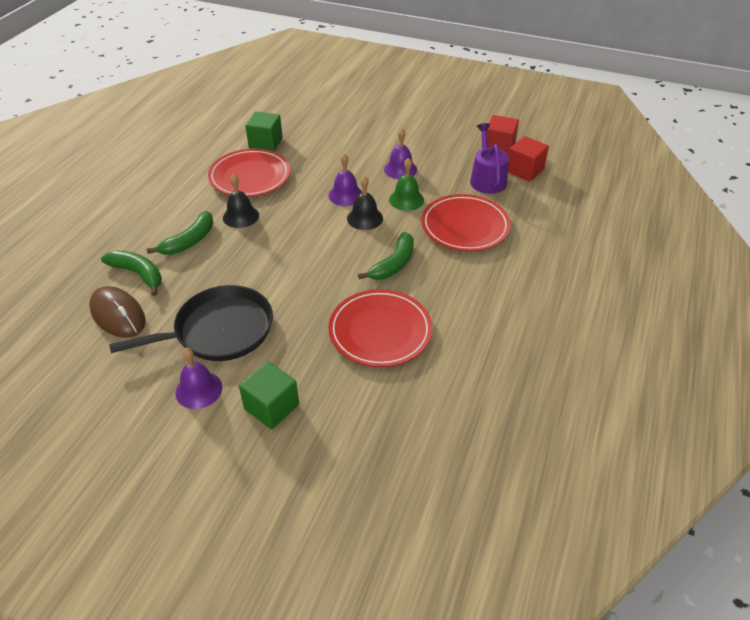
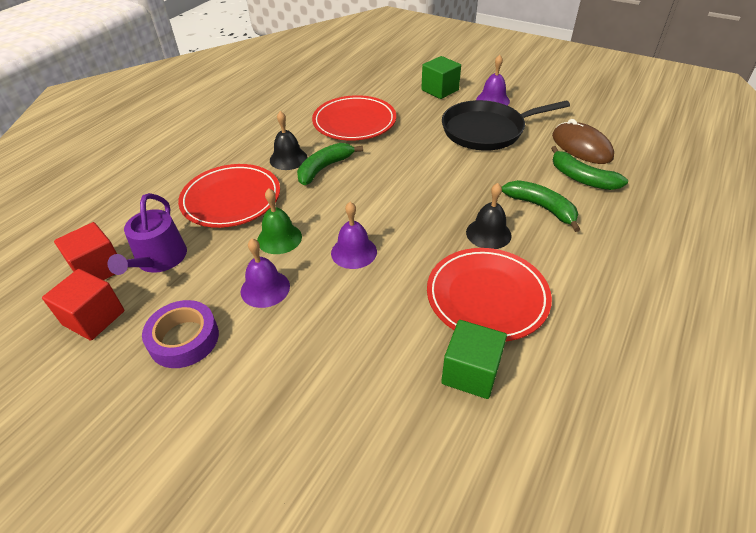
camera: 170 degrees left, 0 degrees up
green banana [147,211,214,255] -> green banana turned 90 degrees clockwise [502,180,580,232]
black bell [347,176,383,230] -> black bell moved to [270,111,307,170]
none -> purple tape [142,300,219,368]

